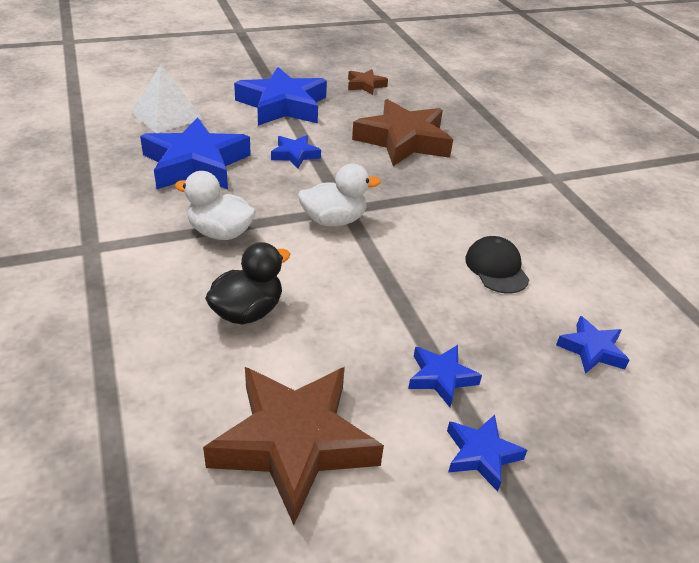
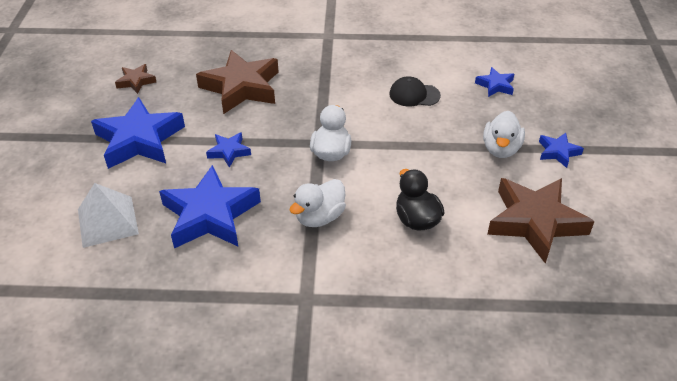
camera: 65 degrees left, 5 degrees up
blue star [408,345,482,407] -> white duck [483,111,525,158]

